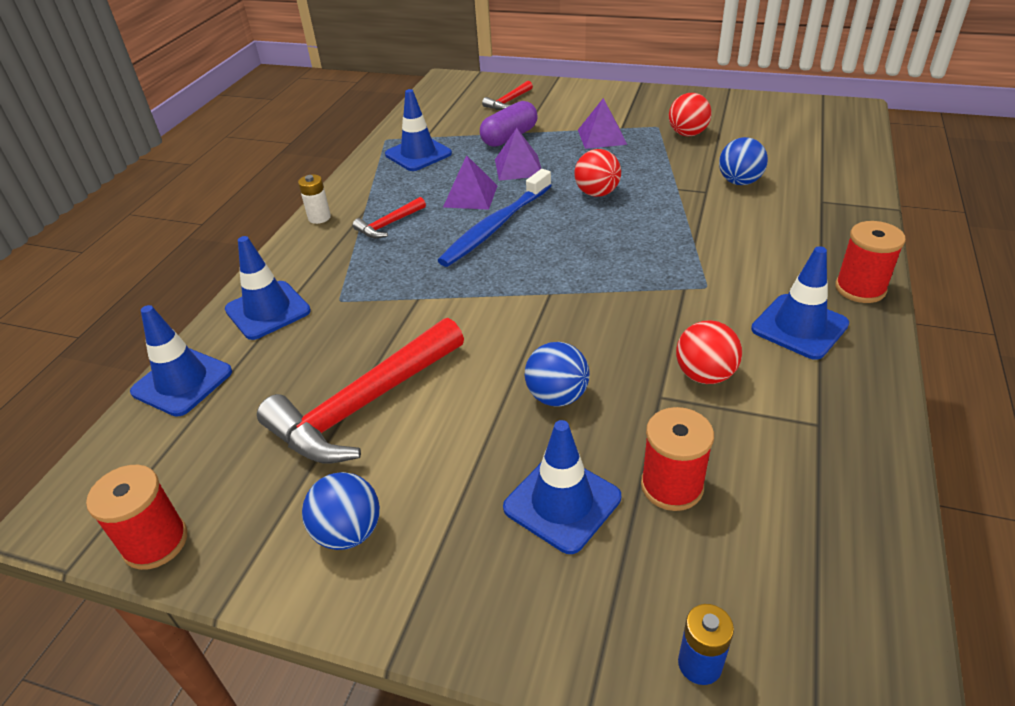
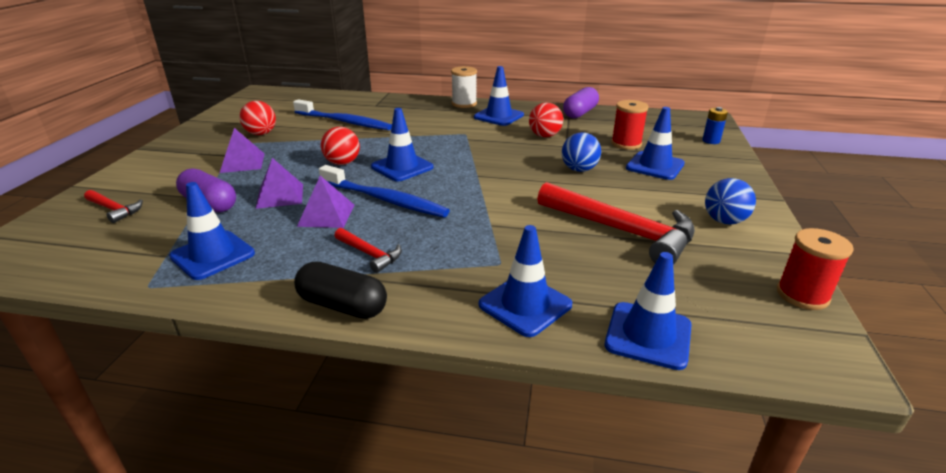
camera: 100 degrees left, 10 degrees down
white battery [298,174,331,224] -> black capsule [294,261,387,319]
blue ball [719,137,768,185] -> blue toothbrush [293,99,392,130]
red spool [835,221,906,303] -> white spool [451,66,477,108]
none -> blue traffic cone [371,108,433,181]
none -> purple capsule [563,87,599,118]

